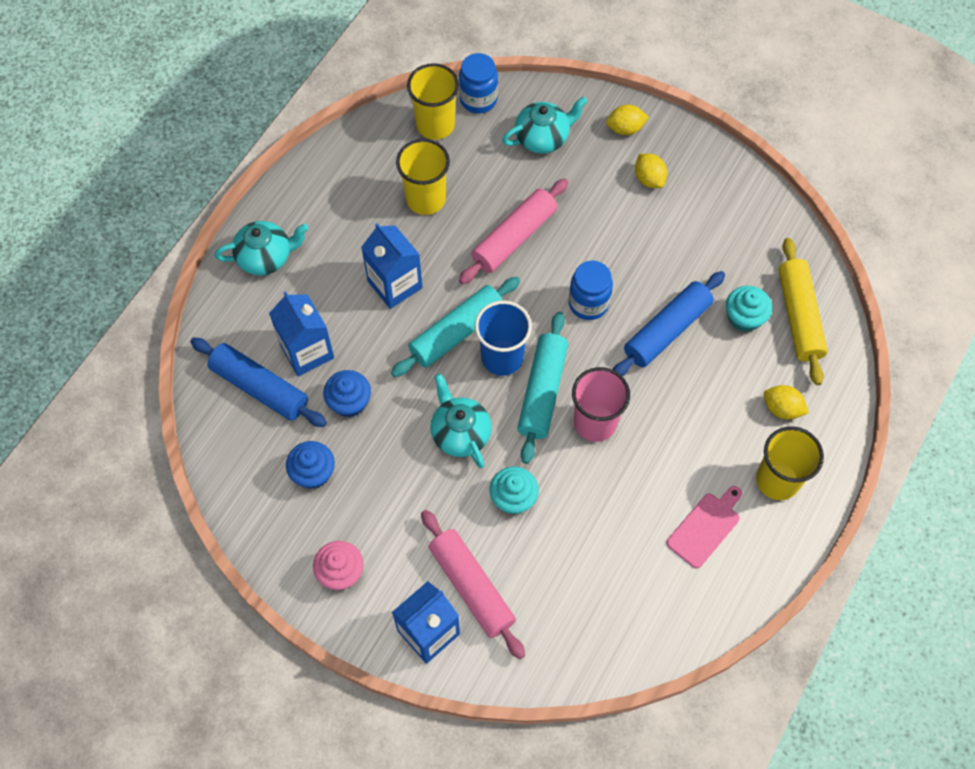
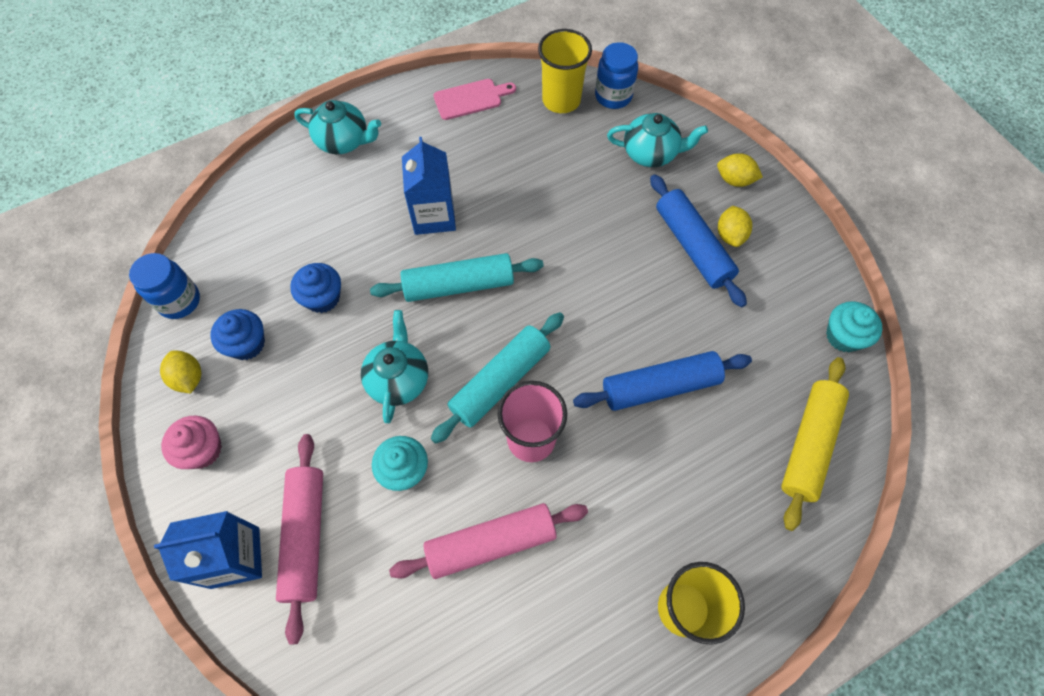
camera: 30 degrees right, 0 degrees up
blue rolling pin [190,337,327,427] -> blue rolling pin moved to [650,174,747,307]
blue carton [269,291,334,376] -> none
yellow cup [396,139,450,215] -> none
pink rolling pin [459,178,568,284] -> pink rolling pin moved to [389,503,588,579]
blue cup [475,300,532,376] -> none
blue jar [569,261,613,320] -> blue jar moved to [129,253,200,319]
pink cutting board [666,486,742,568] -> pink cutting board moved to [434,79,516,120]
turquoise cupcake [726,286,772,332] -> turquoise cupcake moved to [826,301,882,352]
yellow lemon [764,385,809,420] -> yellow lemon moved to [160,350,201,393]

